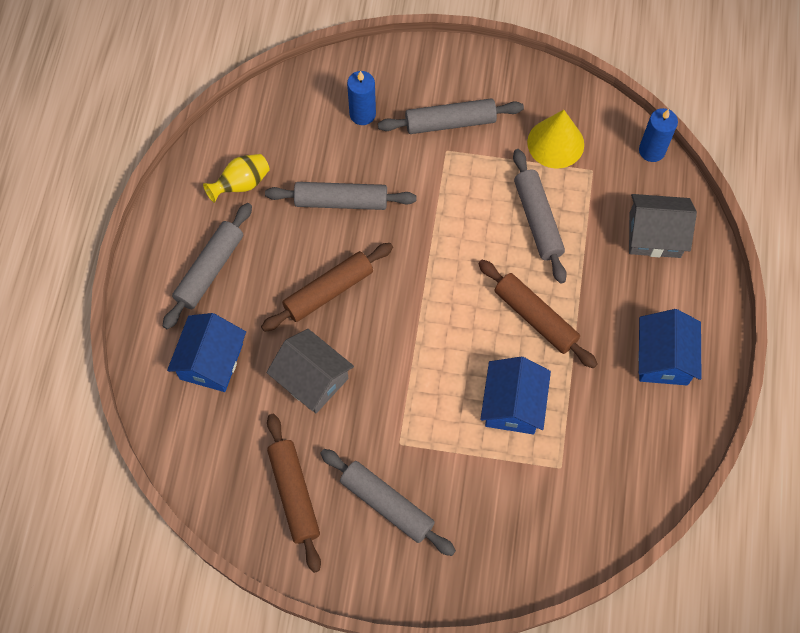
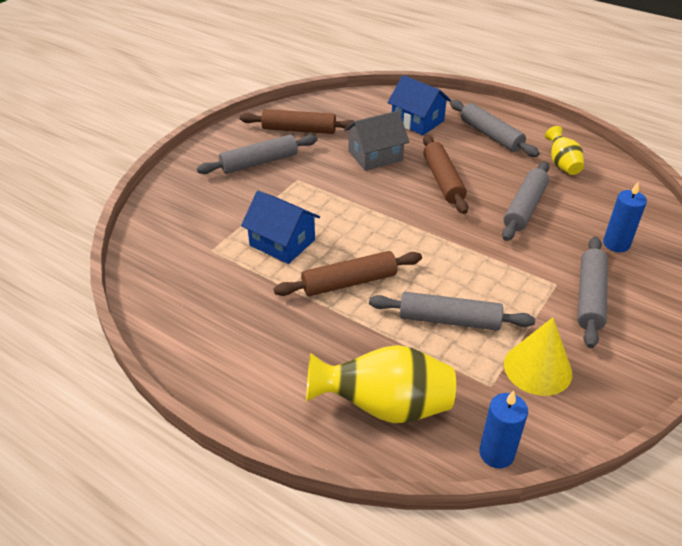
camera: 115 degrees right, 25 degrees down
grey house [629,194,697,258] -> yellow vase [306,345,456,423]
blue house [638,309,702,385] -> none

